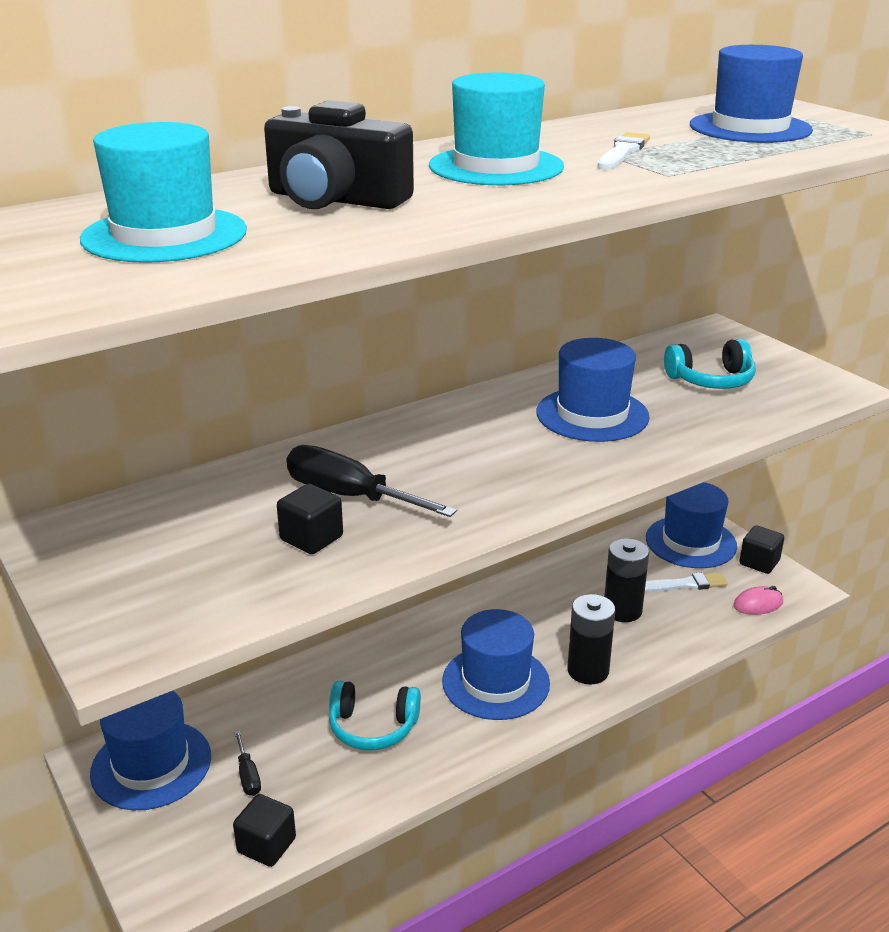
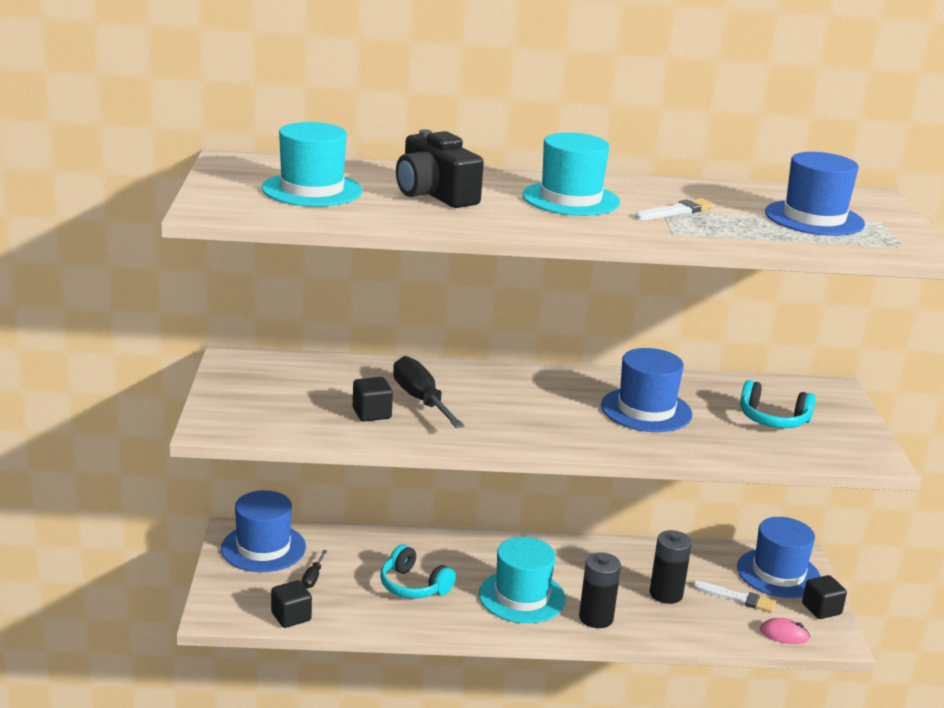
camera: 30 degrees right, 5 degrees down
blue hat [442,609,550,720] -> turquoise hat [479,537,566,623]

